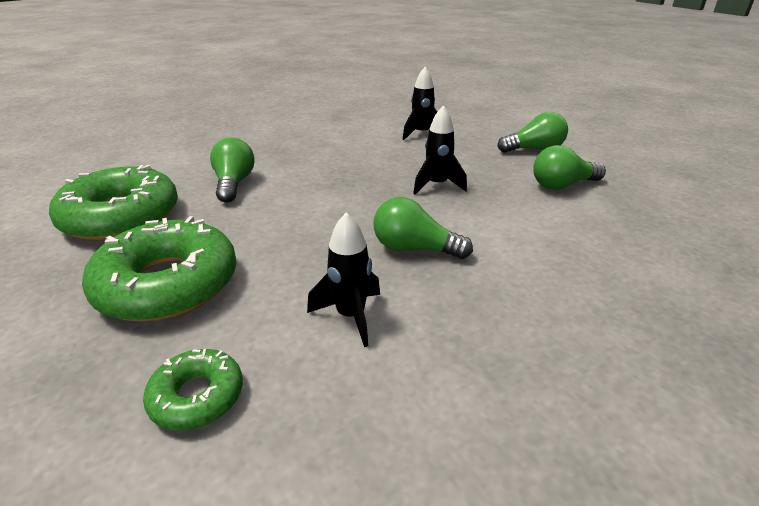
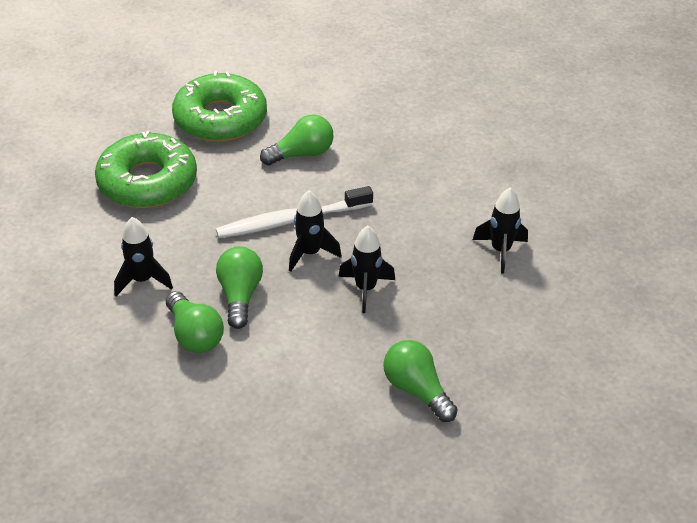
camera: 70 degrees right, 10 degrees up
green donut [143,349,243,431] -> none
green light bulb [498,112,568,153] -> green light bulb moved to [166,291,224,353]
none -> white toothbrush [216,186,373,238]
none -> black rocket [289,190,342,272]

